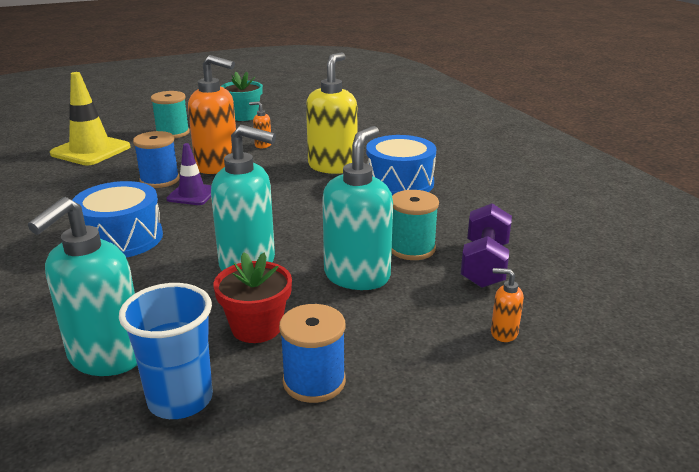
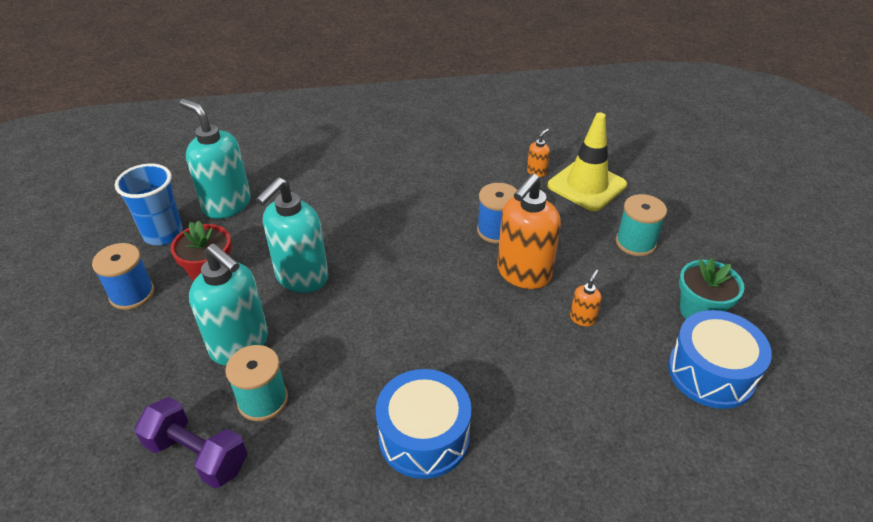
camera: 105 degrees right, 15 degrees up
blue drum [72,181,163,258] -> blue drum moved to [668,310,772,409]
purple traffic cone [167,143,211,205] -> none
yellow soap dispenser [306,52,358,174] -> none
orange soap dispenser [491,268,524,342] -> orange soap dispenser moved to [527,129,550,177]

